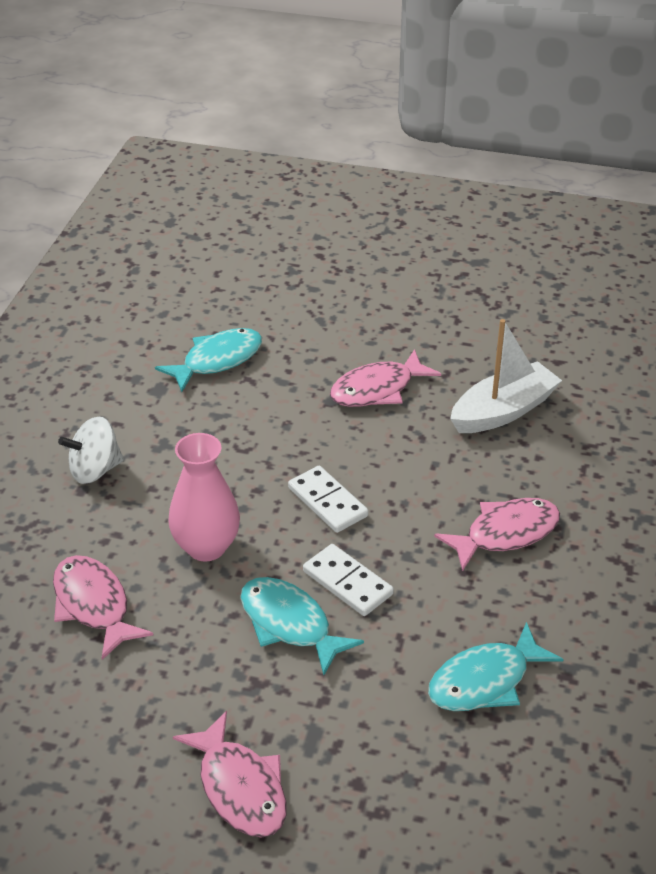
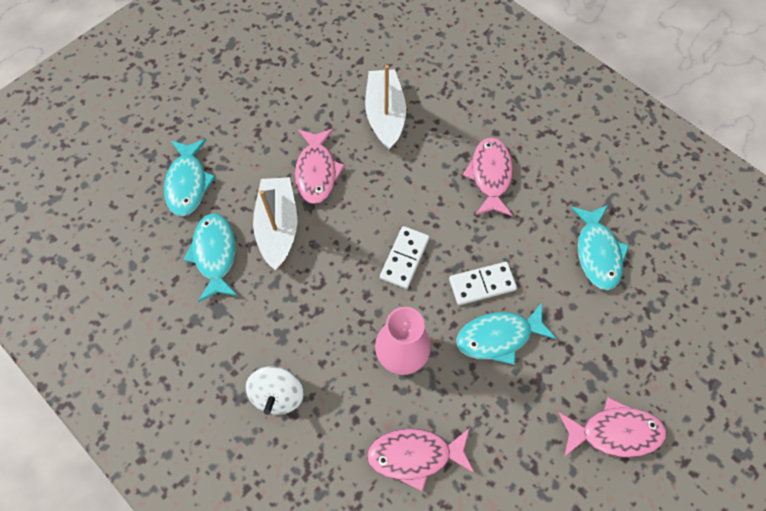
camera: 60 degrees left, 25 degrees up
white domino [288,466,368,533] -> white domino turned 60 degrees counterclockwise [380,226,429,289]
none -> turquoise fish [164,139,216,216]
none -> white boat [253,177,298,270]

